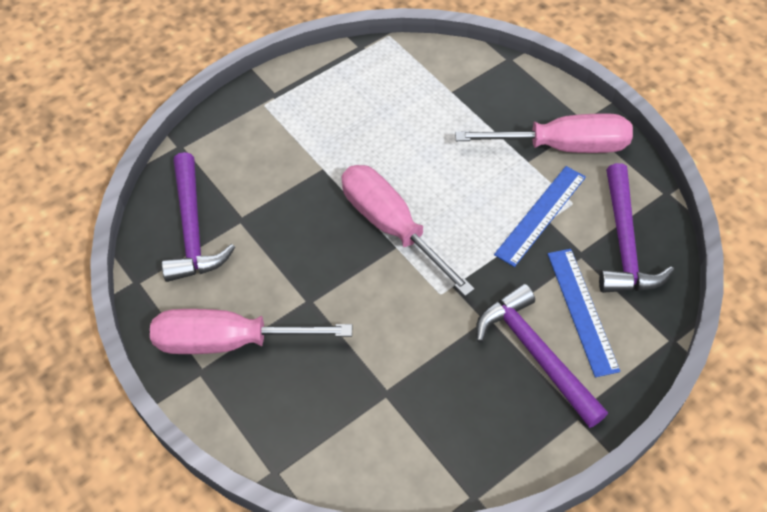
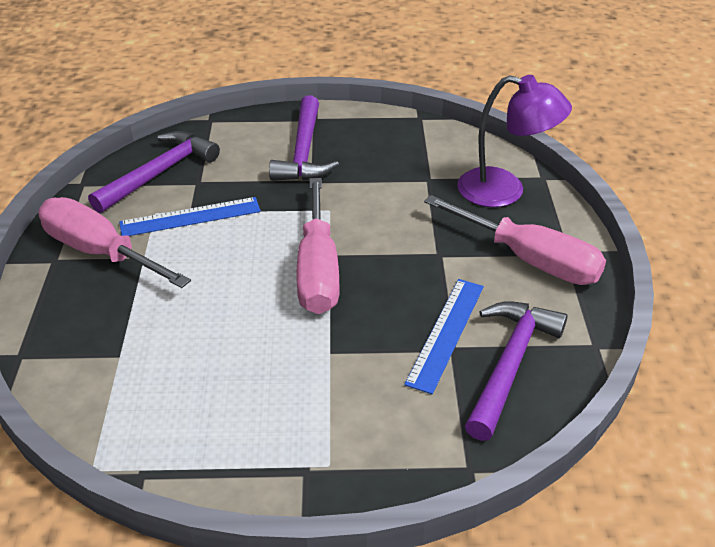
camera: 145 degrees left, 15 degrees down
blue ruler [548,249,620,377] -> blue ruler moved to [404,279,484,394]
none -> purple lamp [457,75,572,207]

